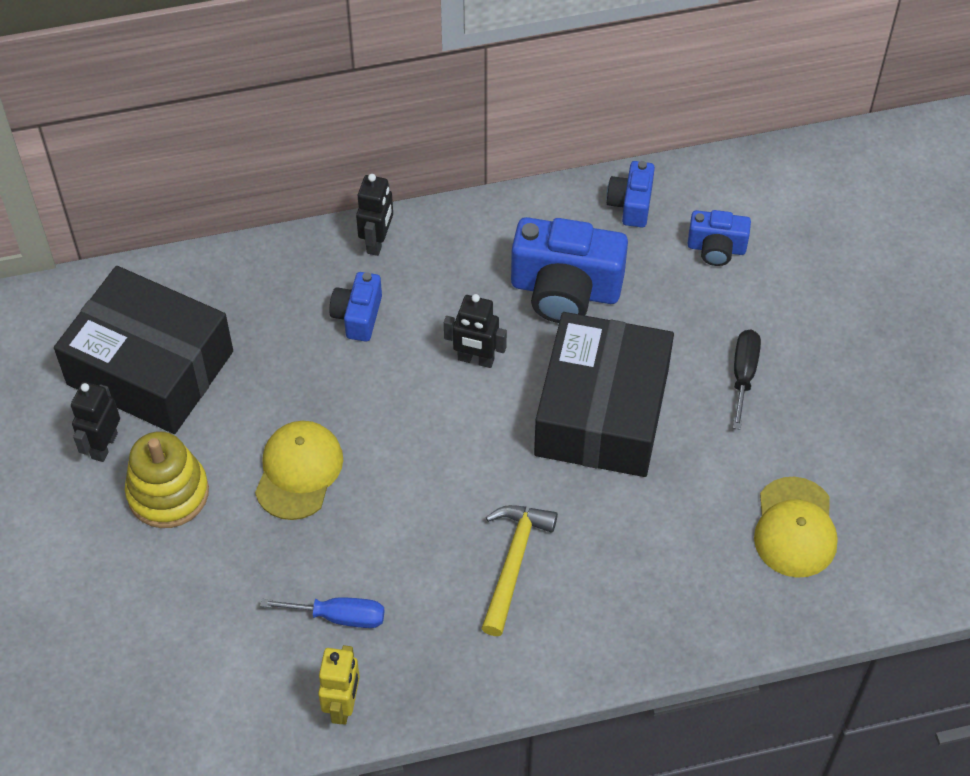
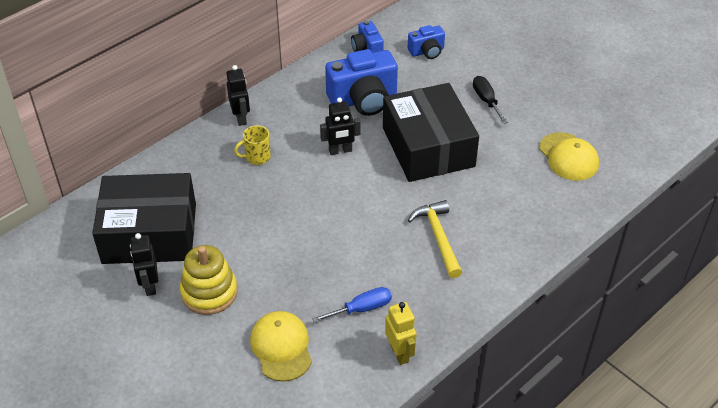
camera: 30 degrees left, 10 degrees down
yellow cap [255,421,343,520] -> yellow cap moved to [250,311,312,382]
blue camera [329,272,382,342] -> yellow mug [234,125,271,165]

